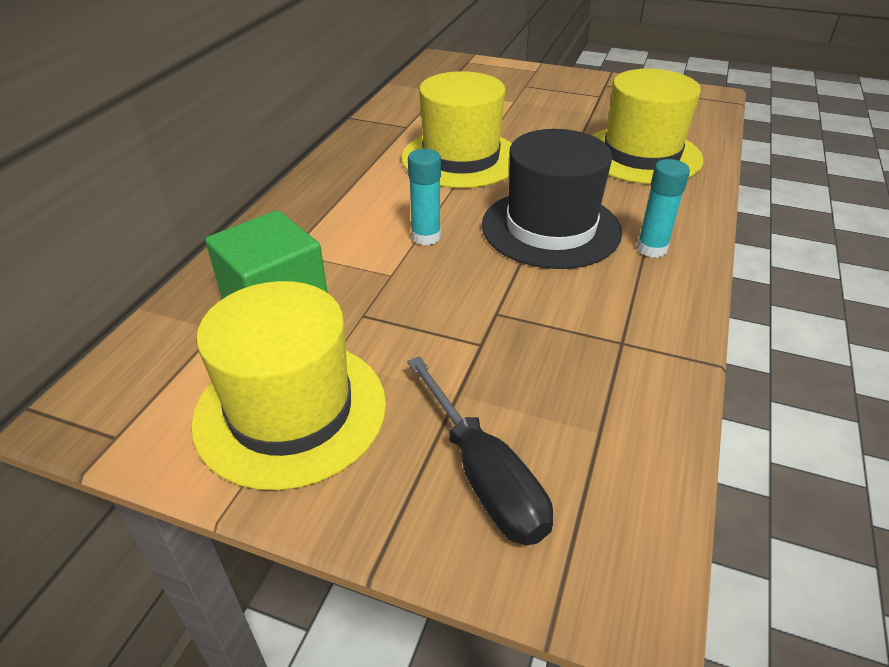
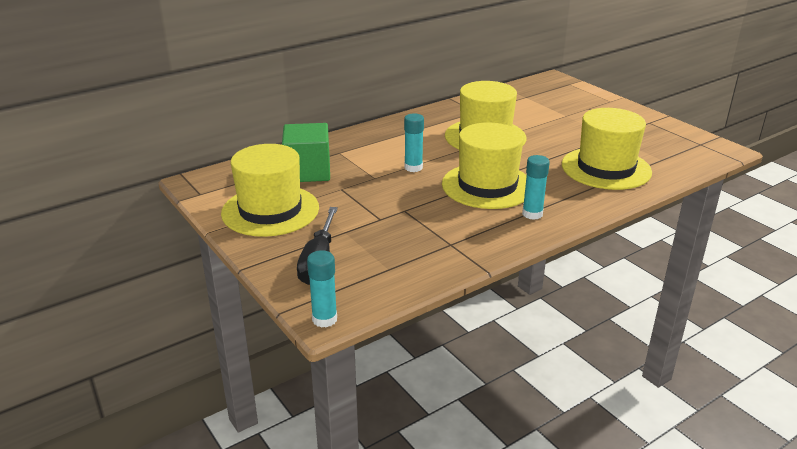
camera: 35 degrees right, 10 degrees down
black hat [482,129,622,269] -> yellow hat [442,122,527,209]
none -> turquoise glue stick [307,250,337,328]

